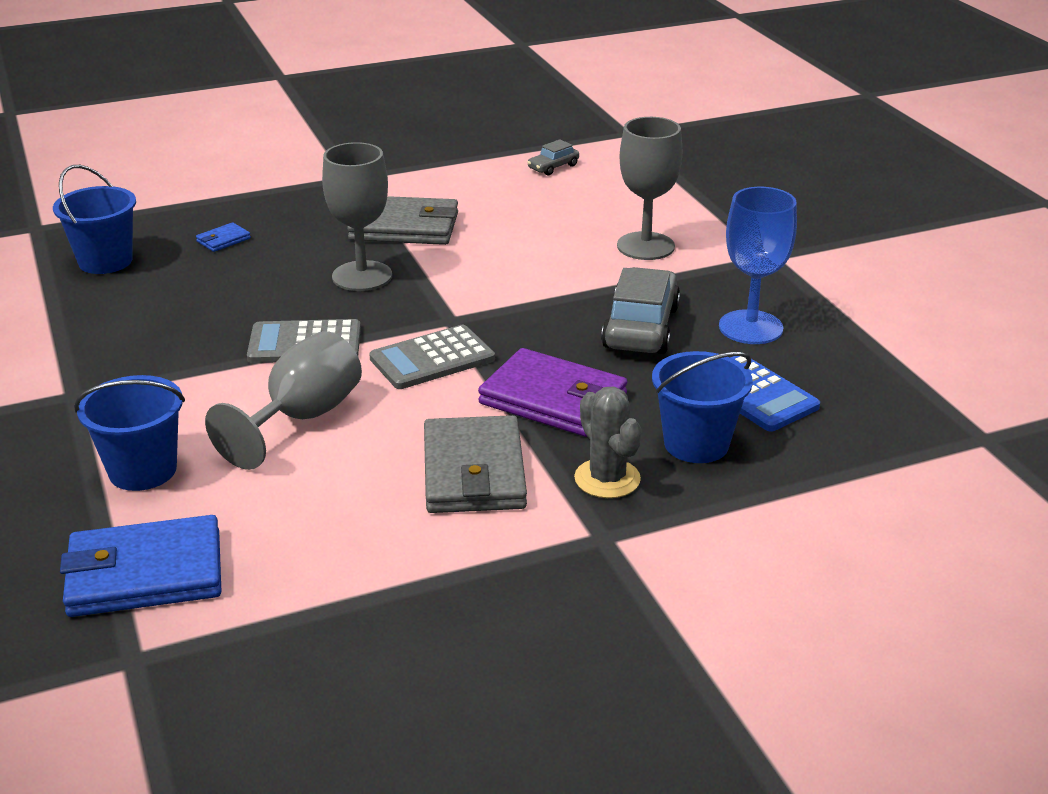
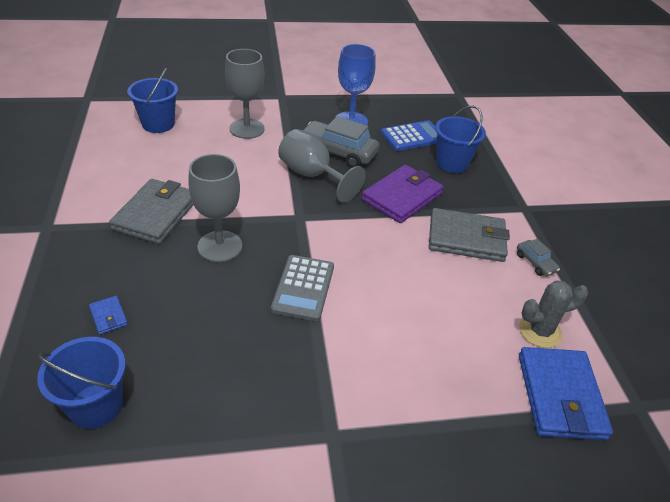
camera: 80 degrees left, 10 degrees up
blue bucket [74,375,185,491] -> blue bucket moved to [127,68,178,133]
grey goblet [205,331,362,470] -> grey goblet moved to [278,129,366,203]
grey calculator [369,325,495,389] -> none
grey car [527,139,579,176] -> grey car moved to [517,239,560,276]
grey cactus [574,387,642,498] -> grey cactus moved to [519,280,588,348]

